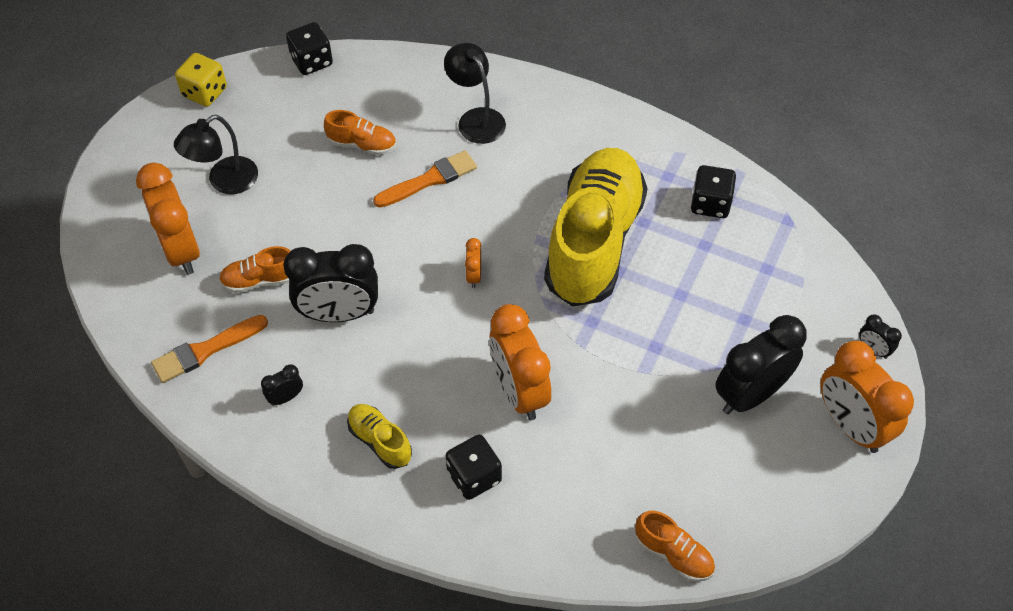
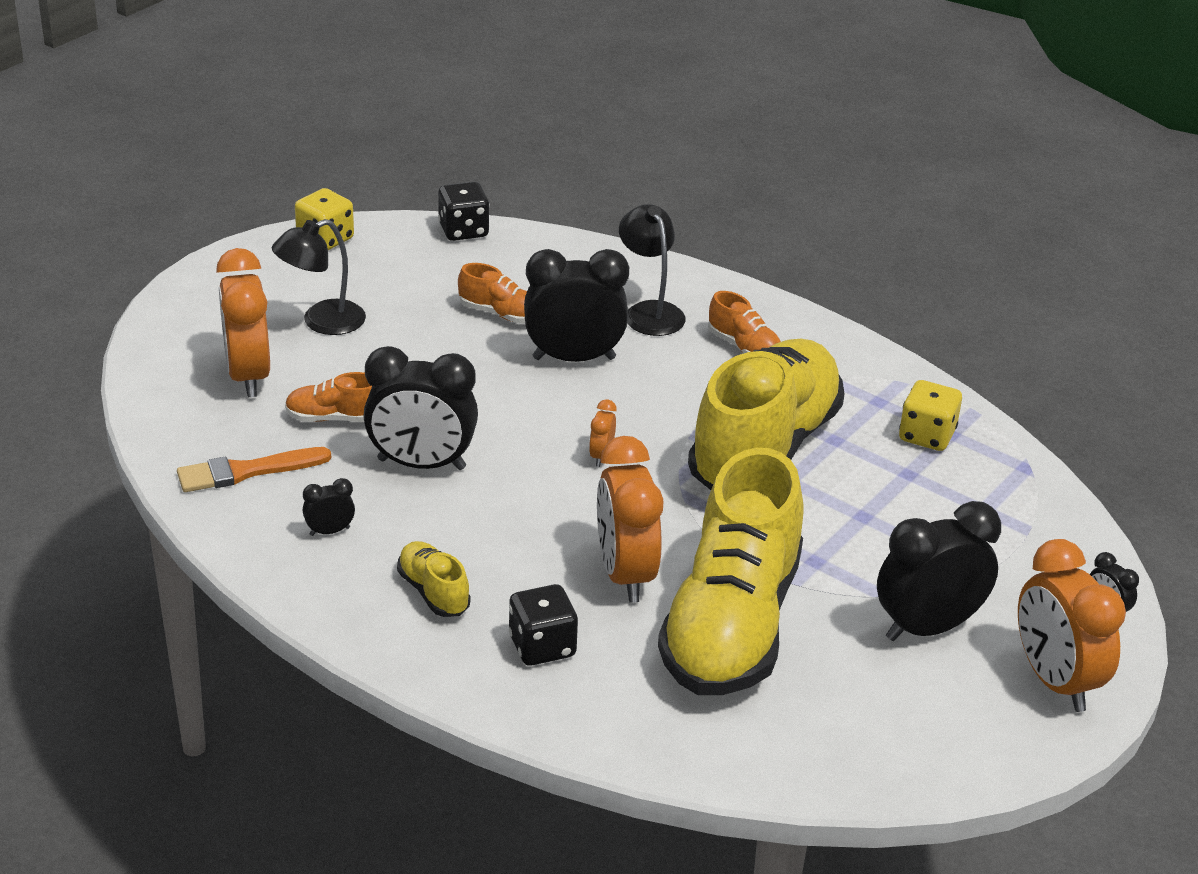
camera: 10 degrees right, 20 degrees down
orange brush [373,150,477,208] -> black clock [524,249,629,362]
orange shoe [635,511,715,582] -> orange shoe moved to [708,291,781,353]
black dice [691,165,736,218] -> yellow dice [899,380,962,451]
none -> yellow shoe [658,448,804,695]

